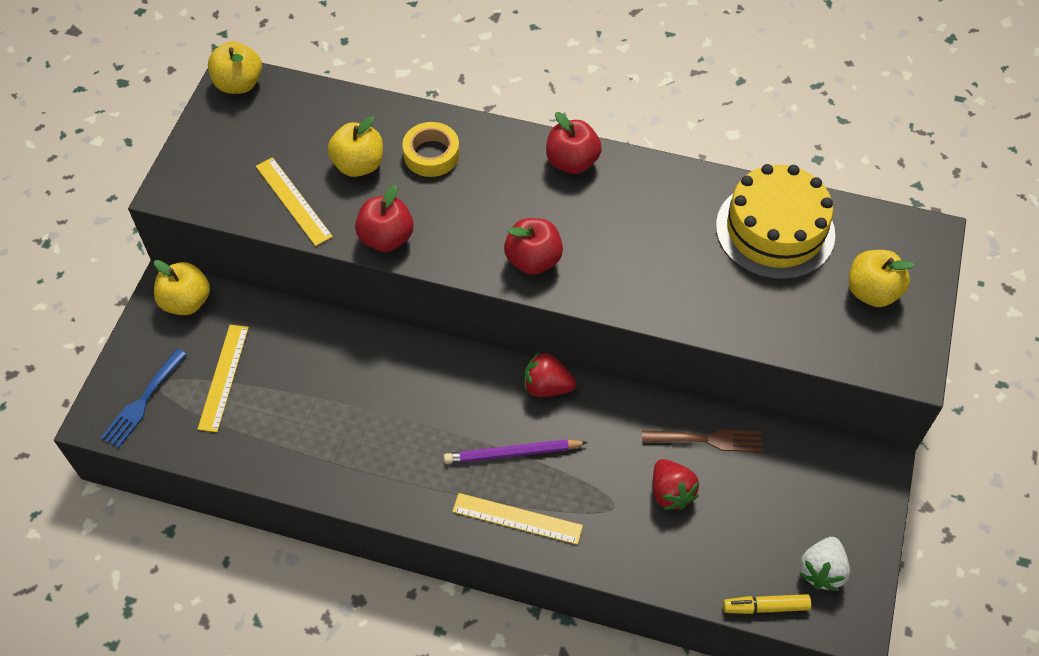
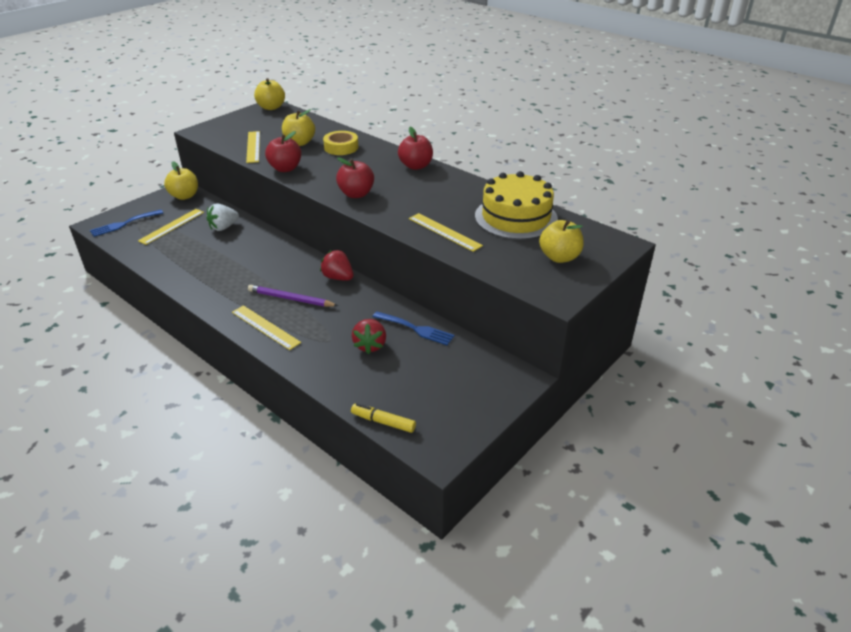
camera: 25 degrees right, 20 degrees down
brown fork [642,430,763,452] -> blue fork [372,311,454,345]
white strawberry [800,537,850,591] -> white strawberry moved to [207,203,239,231]
none -> yellow ruler [409,213,483,252]

